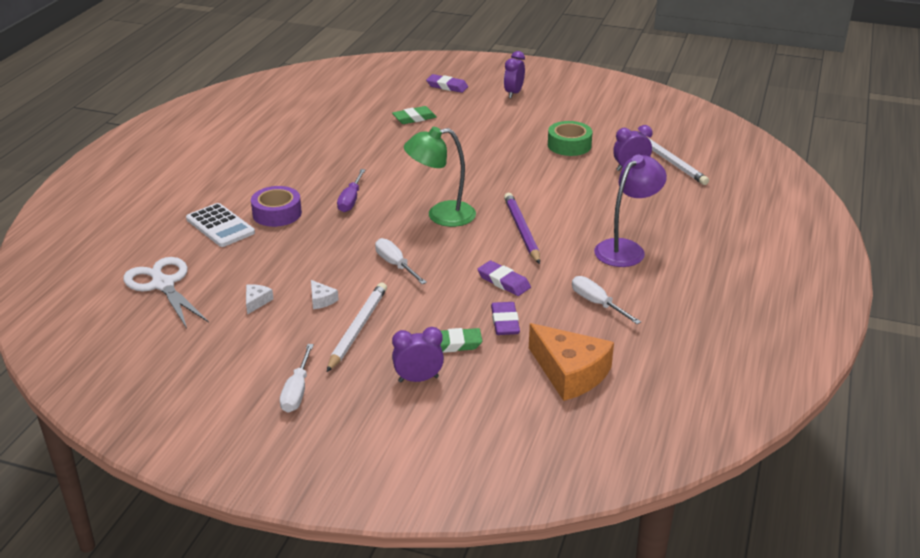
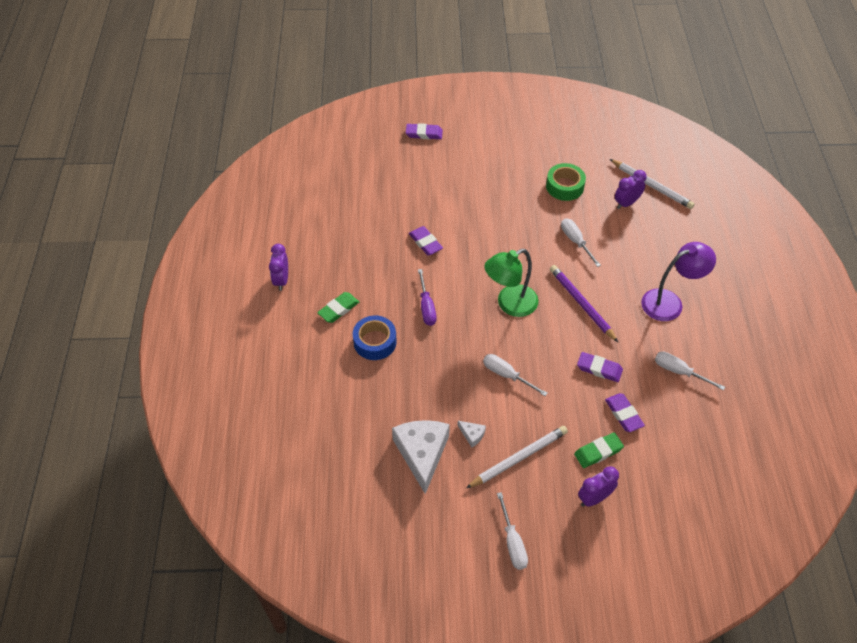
camera: 20 degrees left, 20 degrees up
white scissors [123,257,209,328] -> none
white calculator [186,203,255,247] -> none
white cheese [246,284,273,315] -> white cheese [392,420,450,494], size x2.36
purple tape [251,186,302,227] -> blue tape [353,315,397,360]
white pencil [327,282,387,372] -> white pencil turned 60 degrees clockwise [466,426,568,488]
green eraser [392,106,437,124] -> green eraser moved to [317,292,359,323]
purple clock [504,51,525,98] -> purple clock moved to [269,244,288,291]
orange cheese [529,323,614,401] -> none
purple lamp [594,155,667,267] -> purple lamp turned 45 degrees clockwise [641,242,716,321]
none -> purple eraser [409,226,443,256]
none -> white screwdriver [561,218,601,267]

